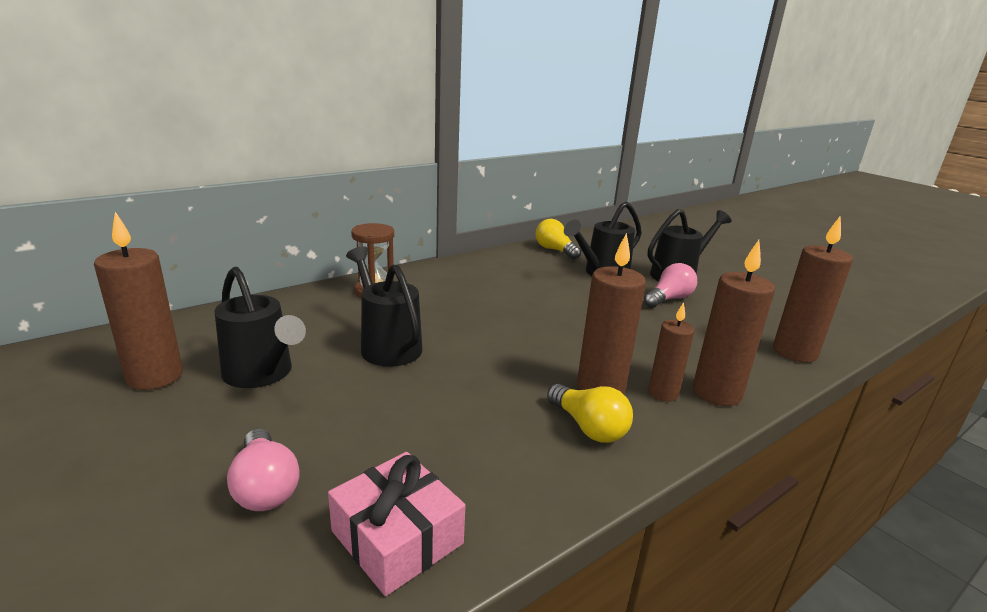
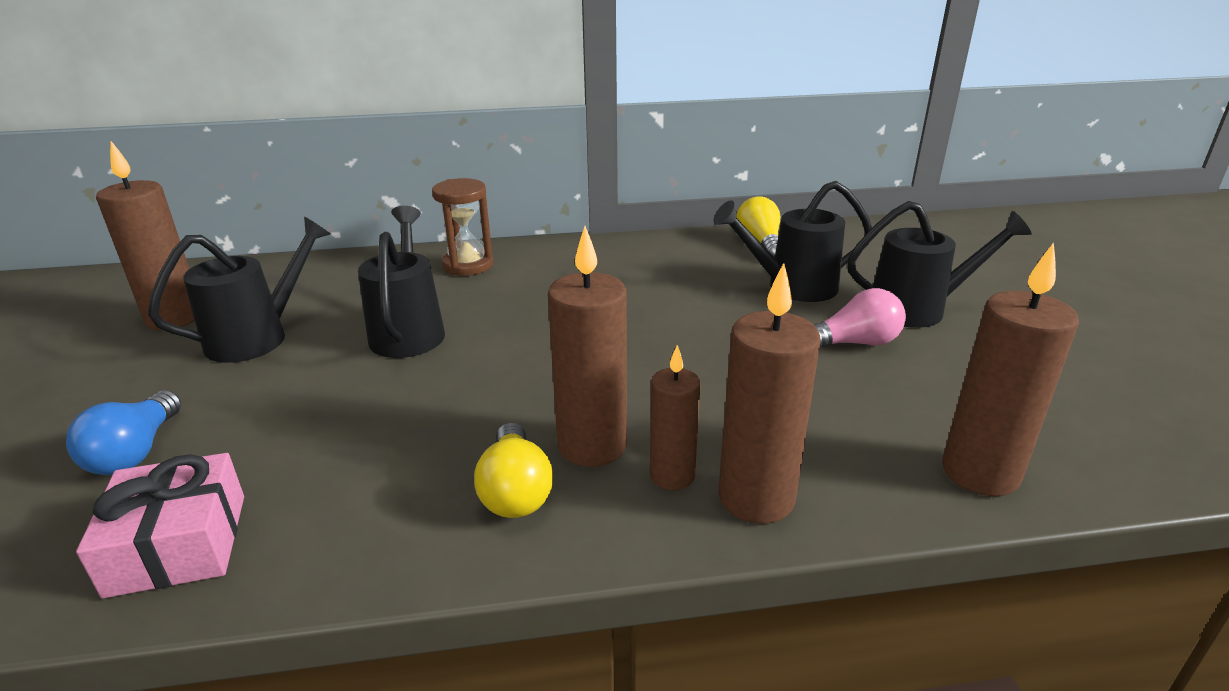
camera: 30 degrees right, 5 degrees up
black watering can [215,267,306,388] -> black watering can turned 120 degrees counterclockwise [148,217,331,363]
pink light bulb [227,429,300,511] -> blue light bulb [66,390,181,475]

